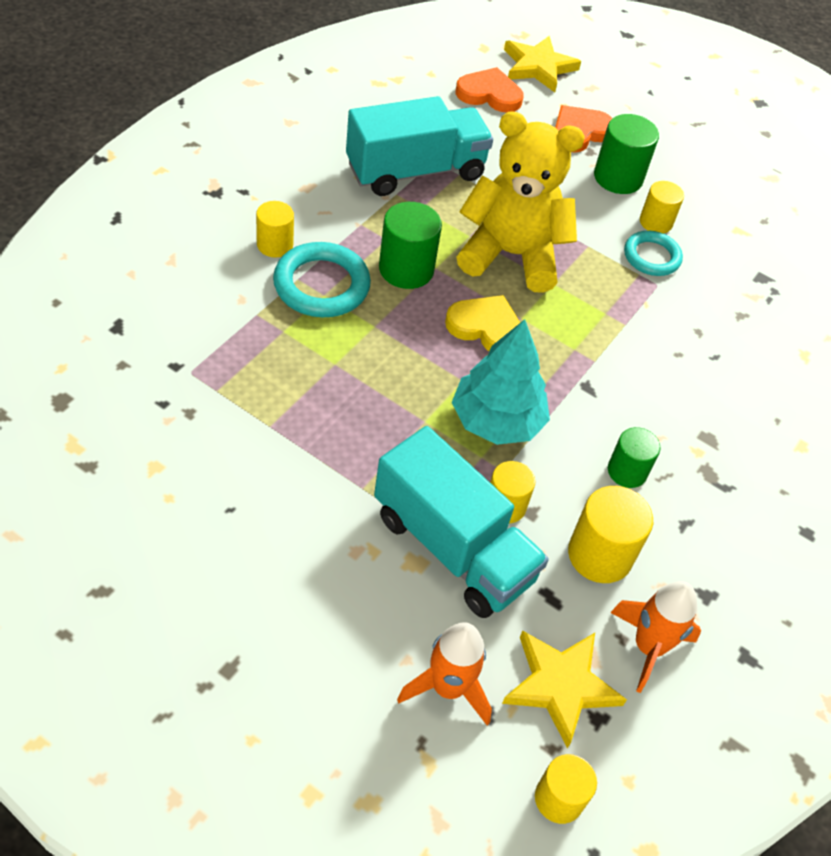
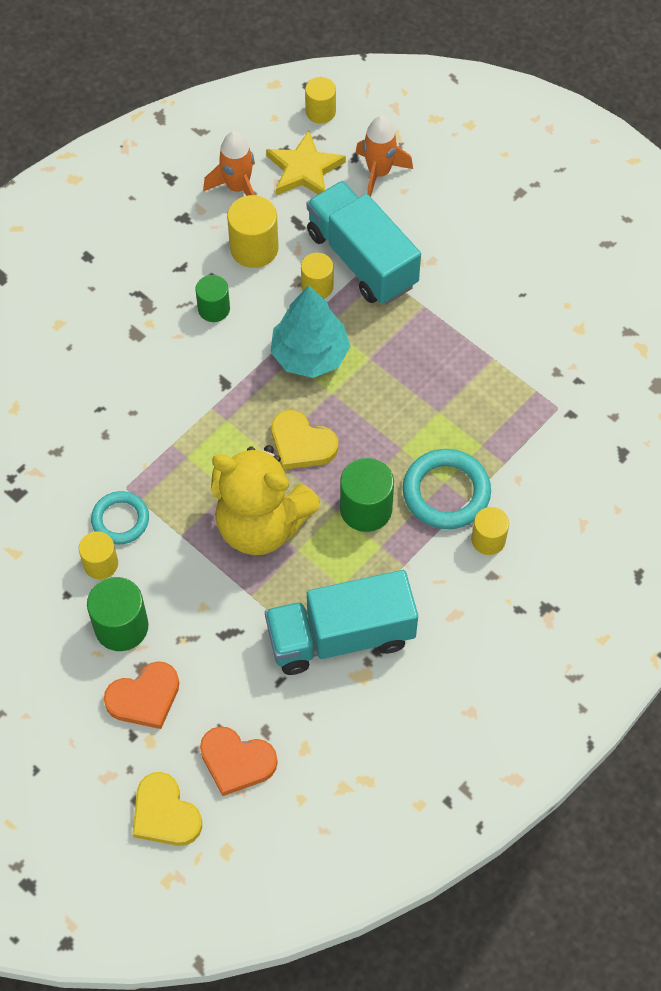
camera: 165 degrees left, 10 degrees up
yellow star [504,36,581,92] -> yellow heart [133,772,202,846]

